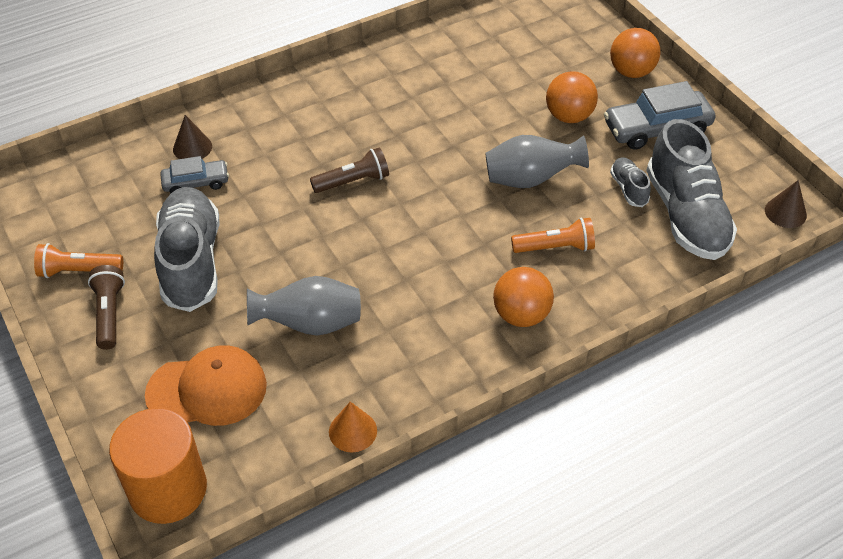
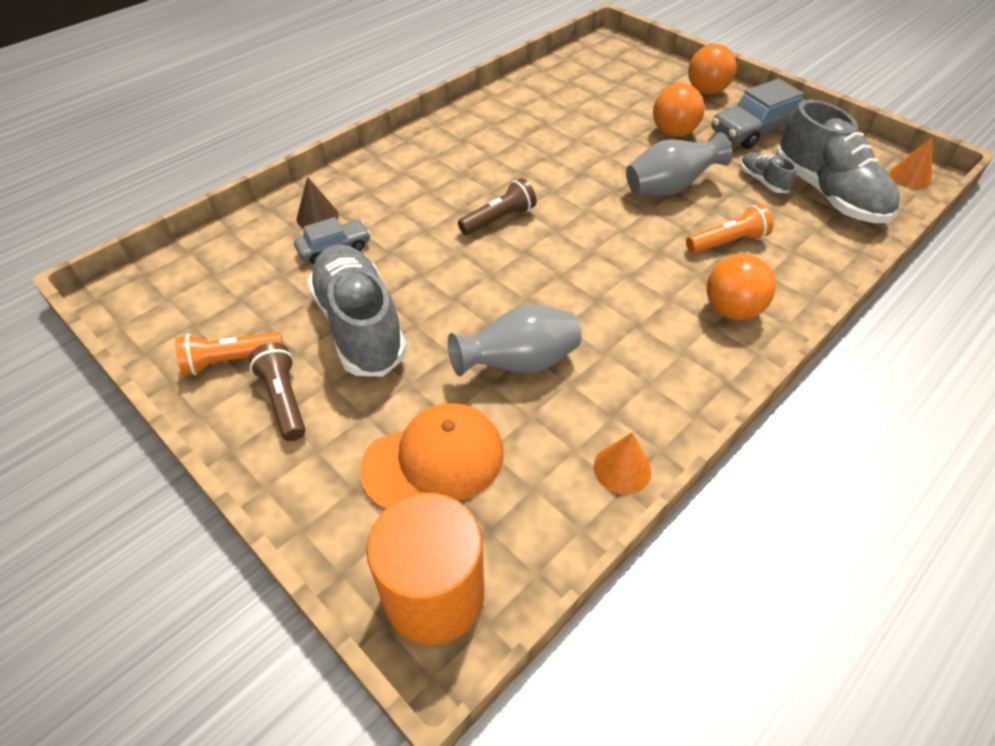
camera: 15 degrees left, 0 degrees up
brown cone [765,180,807,228] -> orange cone [889,138,932,189]

